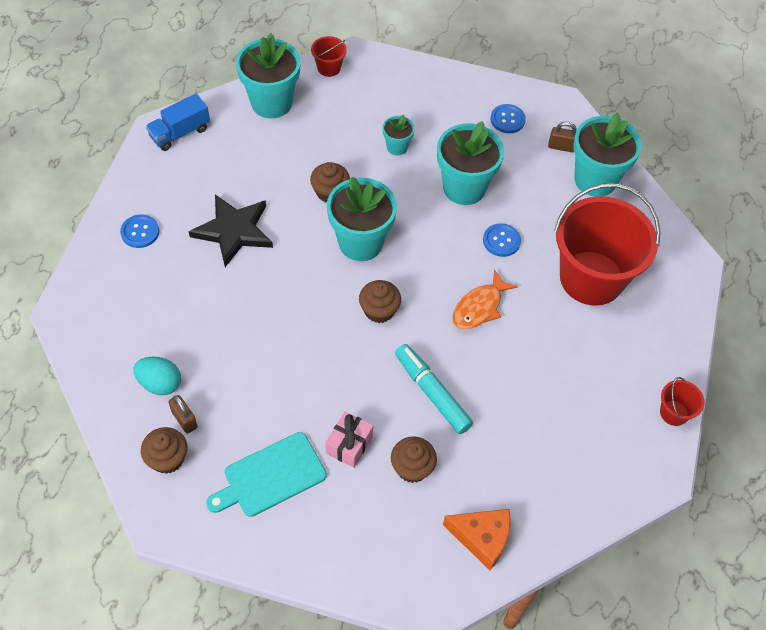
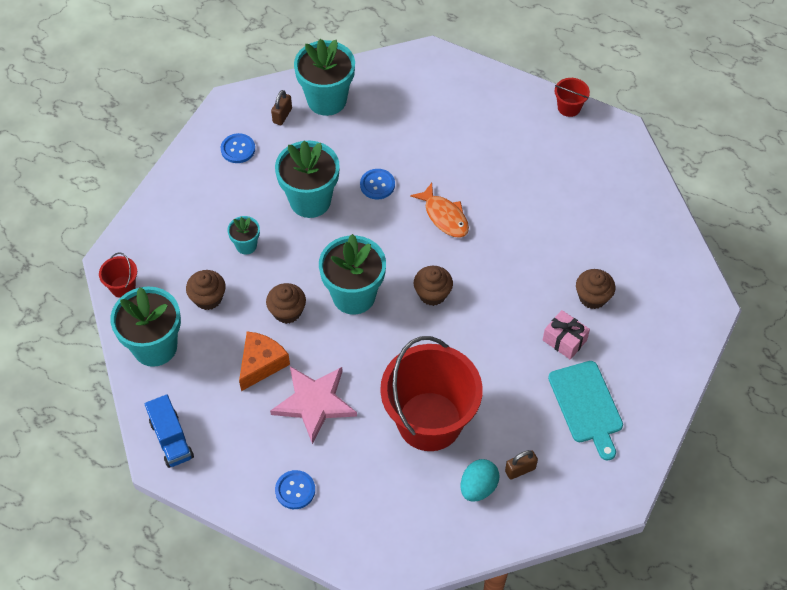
camera: 75 degrees left, 0 degrees up
brown cupcake [141,427,188,474] -> brown cupcake moved to [186,270,226,310]
black star [189,194,273,267] -> pink star [270,366,357,444]
turquoise marker [395,344,473,434] -> none
orange cheese [443,509,511,570] -> orange cheese moved to [239,331,290,391]
red bucket [554,183,661,306] -> red bucket moved to [380,336,483,451]

